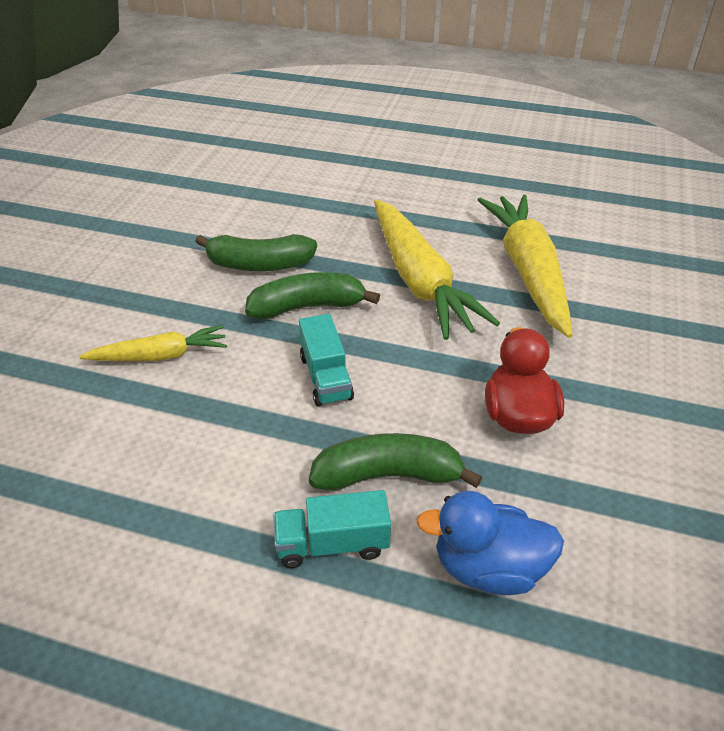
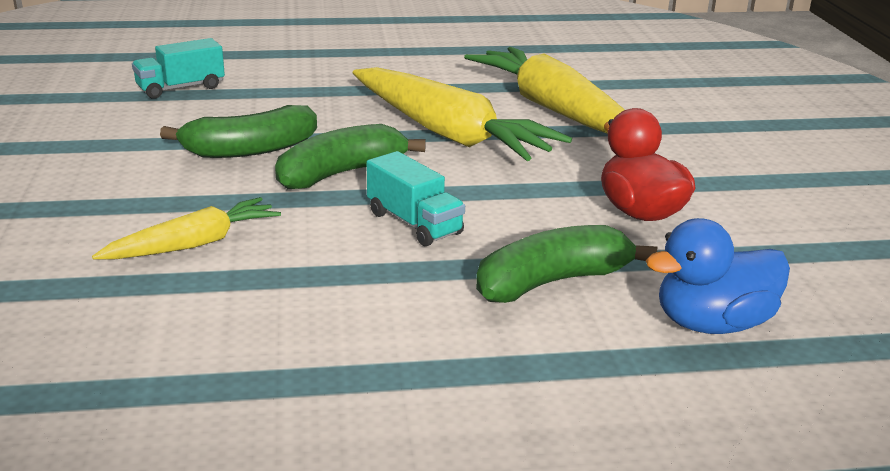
camera: 25 degrees left, 15 degrees down
turquoise truck [273,490,391,568] -> turquoise truck moved to [132,38,225,99]

